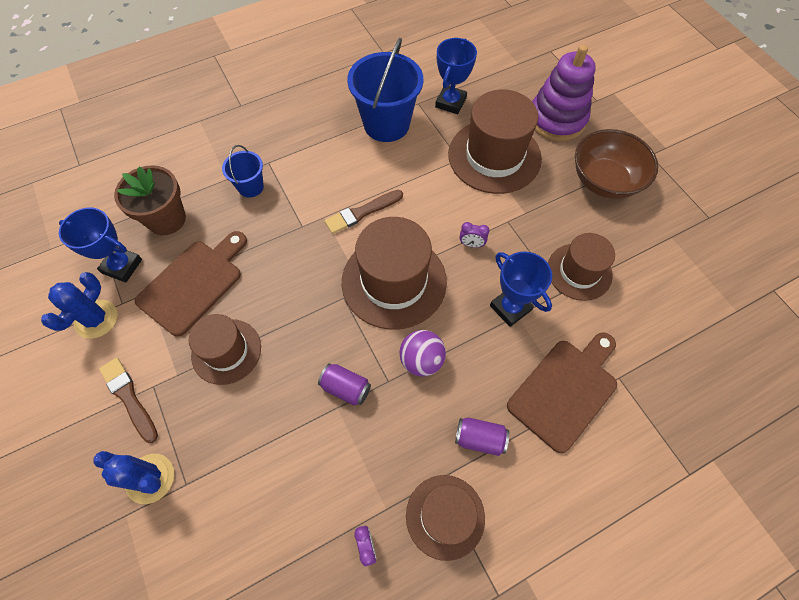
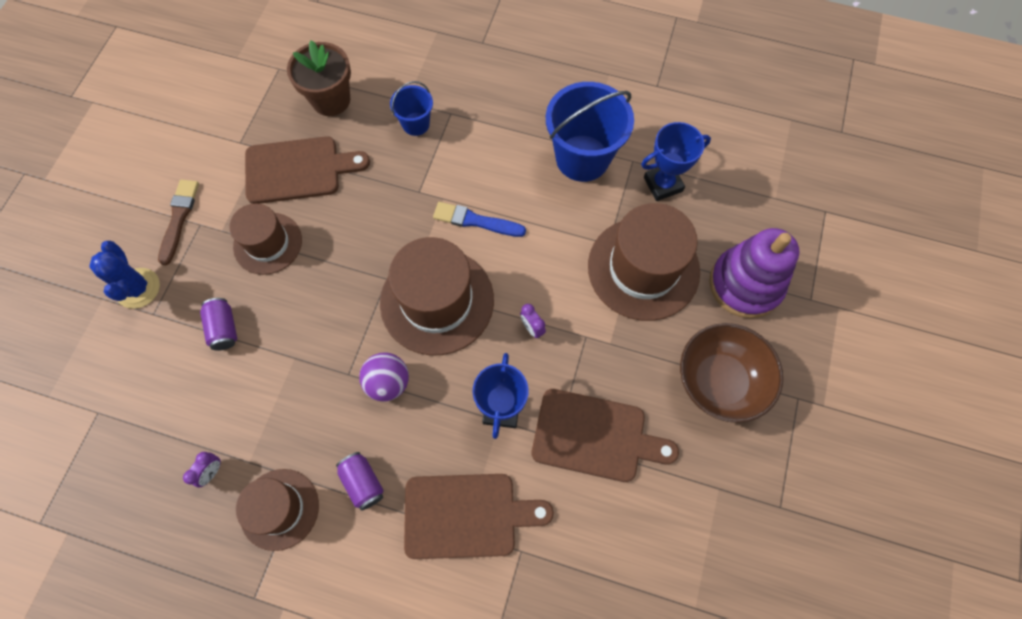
camera: 45 degrees right, 5 degrees up
blue cactus [41,272,118,339] -> none
blue trophy [59,207,142,283] -> none
purple can [318,363,371,406] -> purple can moved to [200,298,237,351]
brown brush [325,190,403,234] -> blue brush [433,202,526,237]
brown hat [548,233,615,301] -> brown cutting board [532,389,679,482]

